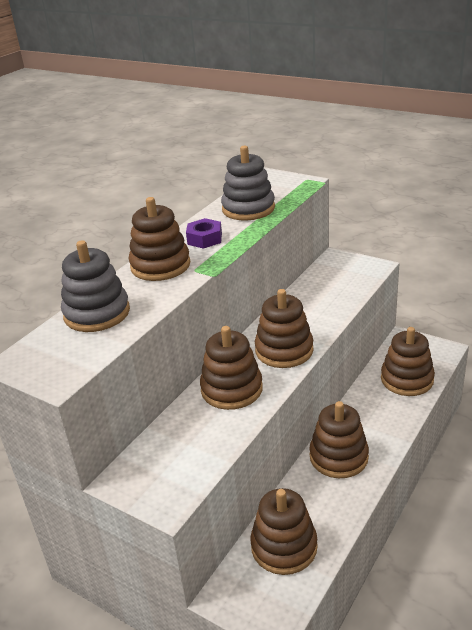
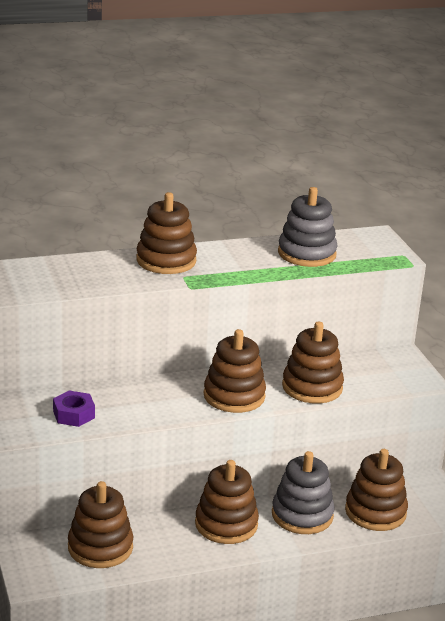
camera: 35 degrees right, 5 degrees down
grey stacking toy [61,240,130,332] -> grey stacking toy moved to [272,451,335,534]
purple nut [186,218,222,249] -> purple nut moved to [53,391,95,427]
brown stacking toy [200,326,263,410] -> brown stacking toy moved to [282,321,344,404]

